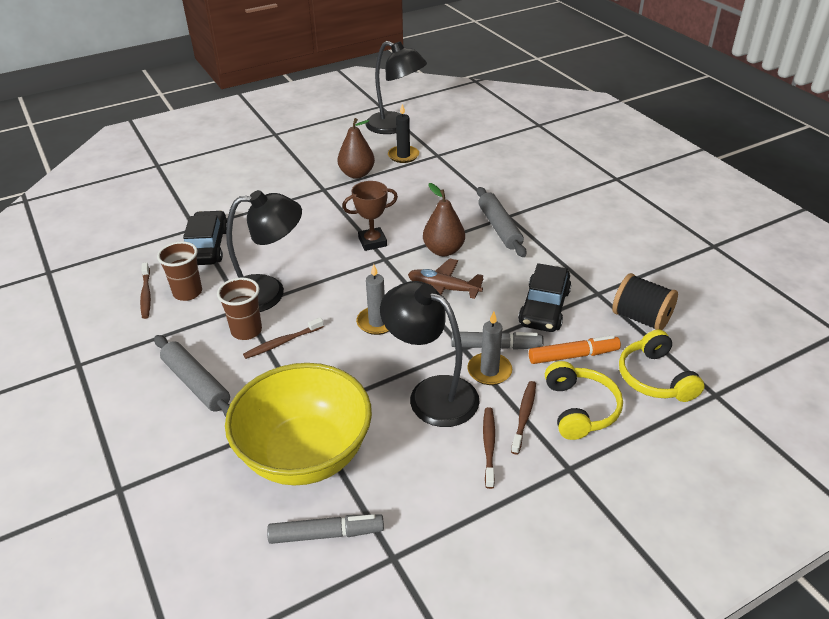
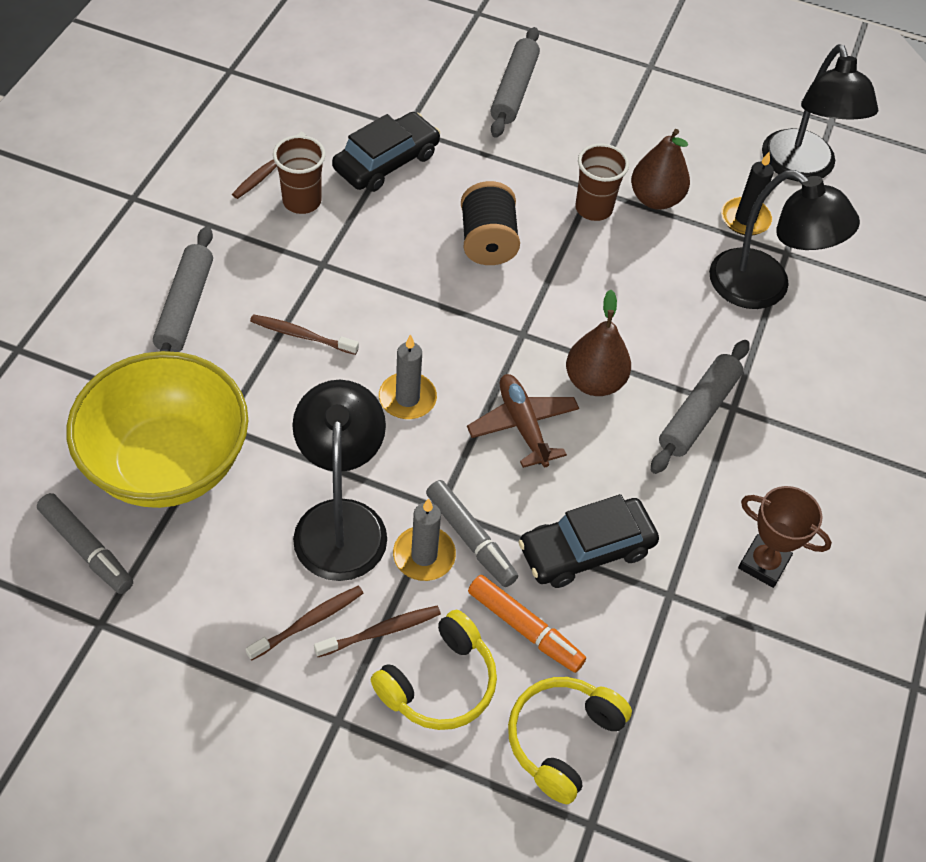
camera: 45 degrees right, 15 degrees up
brown cup [217,278,262,340] -> brown cup moved to [575,144,629,221]
black lamp [226,190,302,312] -> black lamp moved to [709,170,860,309]
brown trophy [342,181,398,251] -> brown trophy moved to [738,486,832,588]
black spool [612,273,678,330] -> black spool moved to [461,181,520,265]
none -> grey rolling pin [490,27,540,138]

